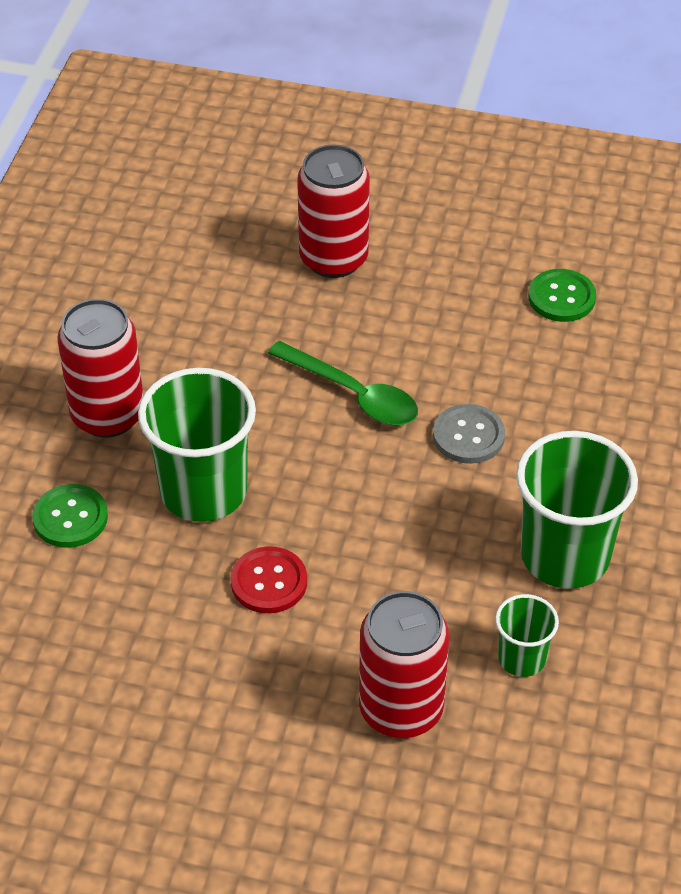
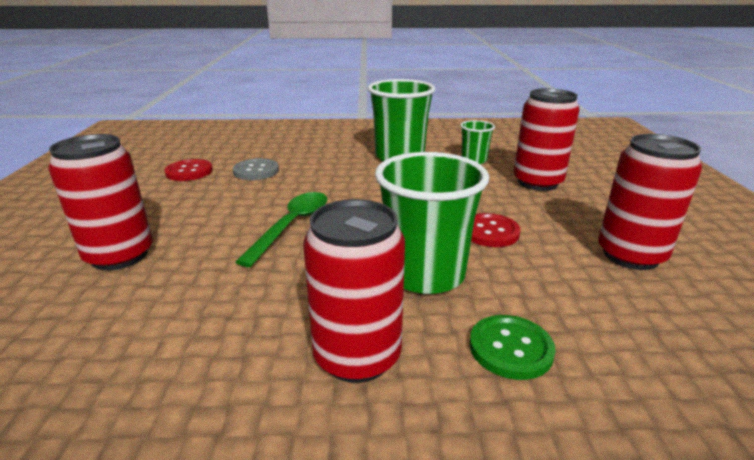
camera: 105 degrees left, 20 degrees down
grey button [433,404,505,464] -> grey button moved to [233,158,279,180]
green button [528,269,596,322] -> red button [164,159,213,181]
none -> red can [598,134,702,270]

